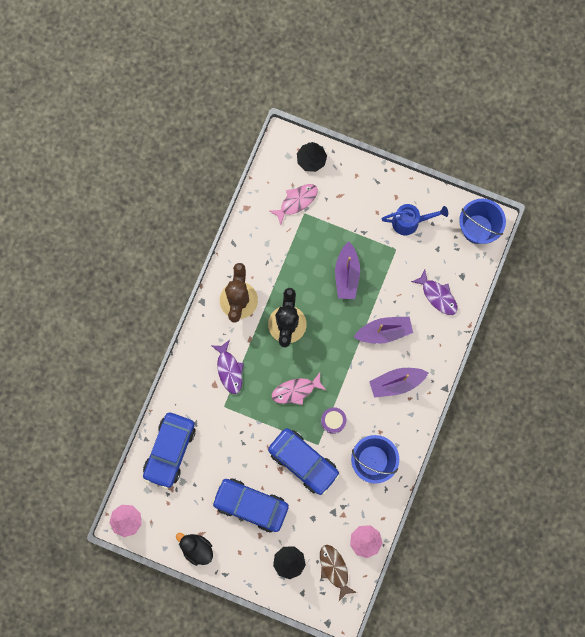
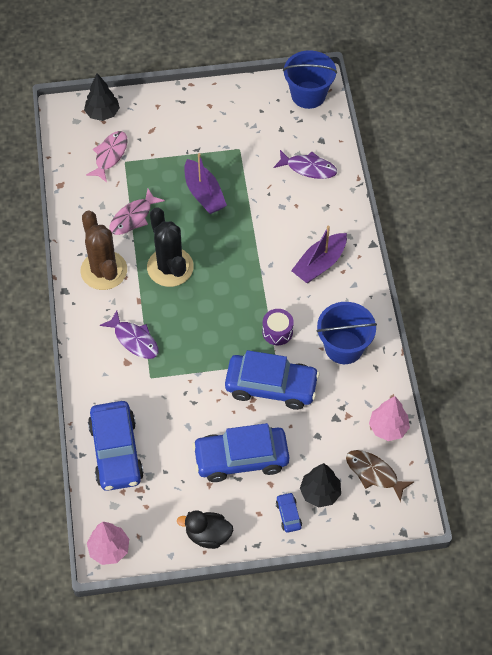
camera: 30 degrees left, 20 degrees down
pink fish [272,373,326,405] -> pink fish moved to [110,189,165,235]
purple boat [354,316,413,344] -> none
blue watering can [381,204,448,235] -> none
none -> blue car [276,492,302,533]

